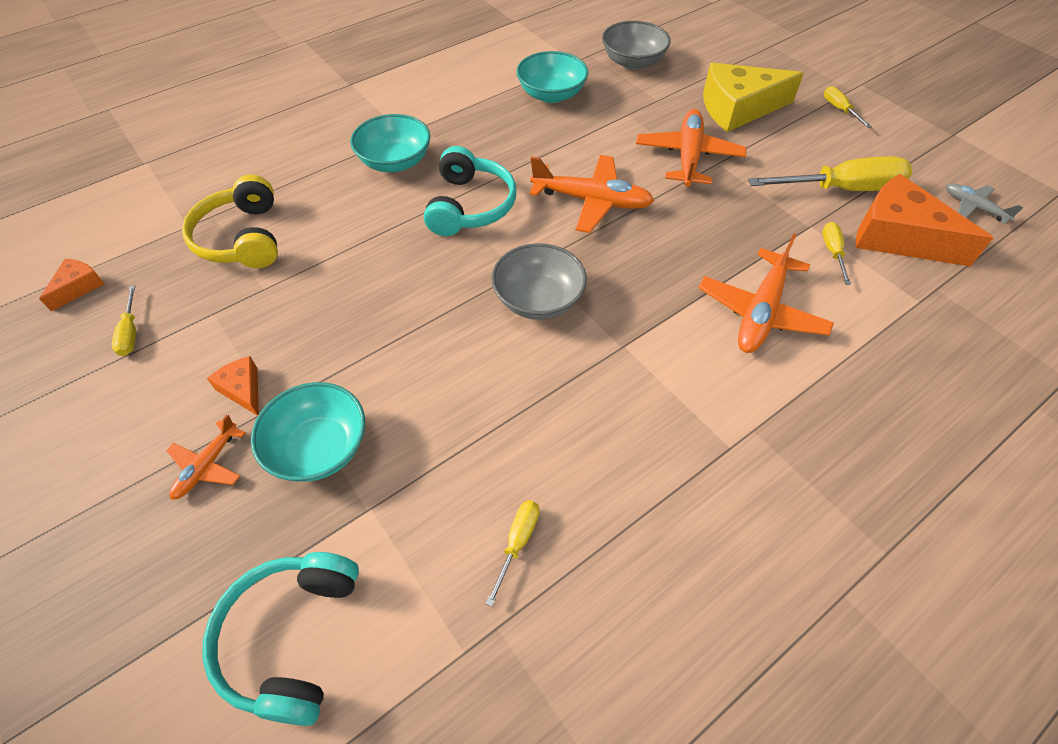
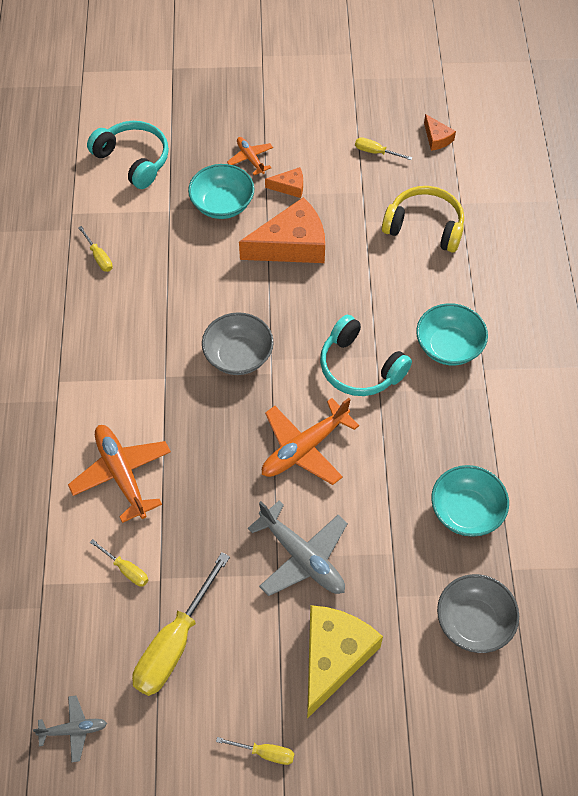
camera: 125 degrees right, 5 degrees up
orange plane [636,109,746,187] -> grey plane [248,501,348,596]
orange cheese [855,174,993,267] -> orange cheese moved to [239,197,325,263]

